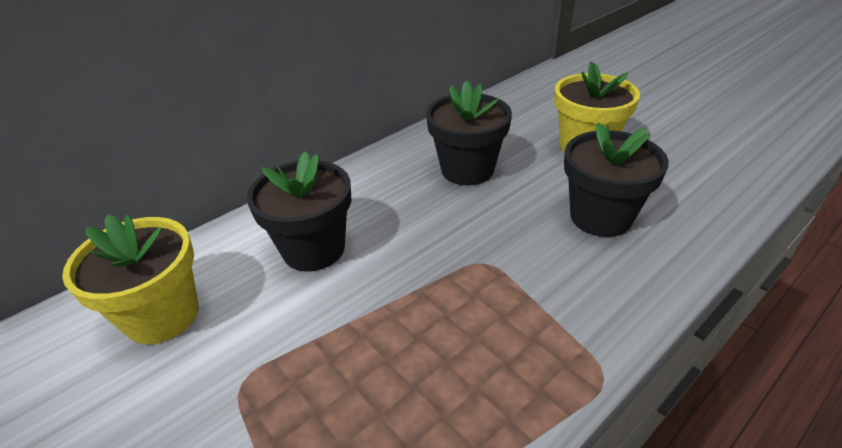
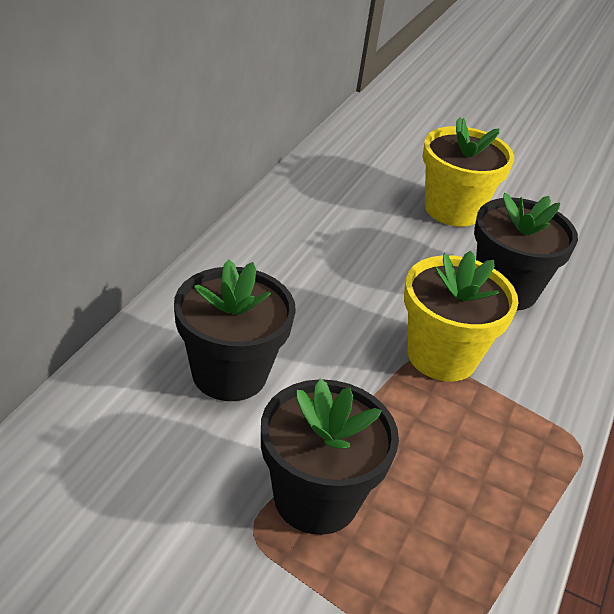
camera: 30 degrees left, 0 degrees up
yellow flower pot [62,214,199,344] -> yellow flower pot moved to [404,251,518,382]
black flower pot [426,81,512,185] -> black flower pot moved to [261,379,399,535]

